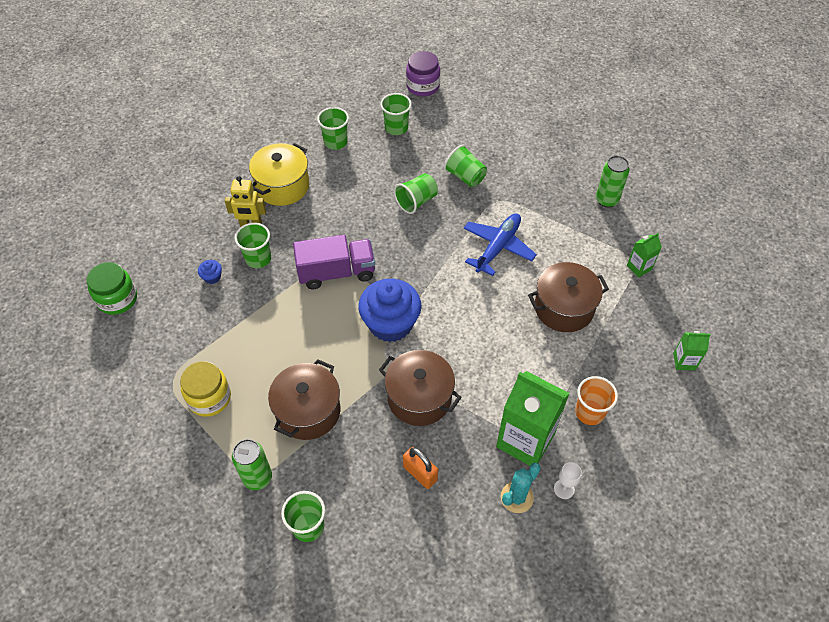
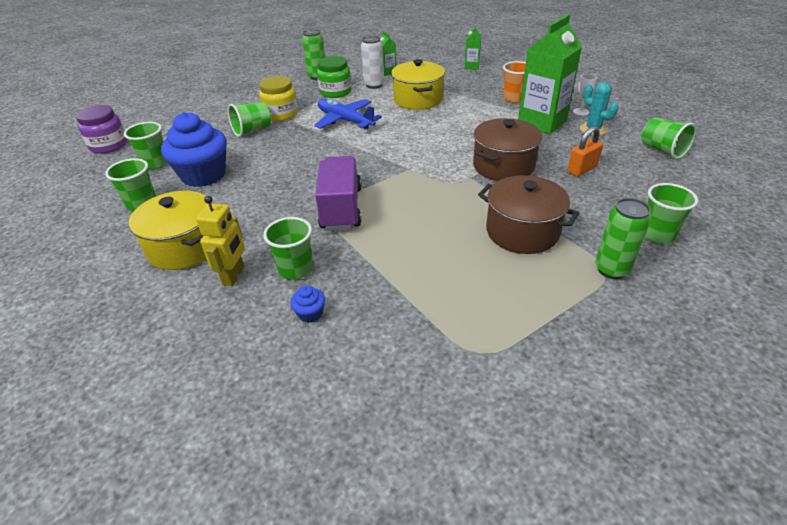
camera: 80 degrees left, 15 degrees down
green jar [87,262,137,315] -> green jar moved to [317,56,352,98]
yellow jar [180,361,231,417] -> yellow jar moved to [259,76,298,121]
blue cupcake [358,279,421,342] -> blue cupcake moved to [161,112,227,187]
green cup [394,173,438,214] -> green cup moved to [641,118,696,159]
brown pot [528,262,609,332] -> yellow pot [391,59,445,110]
none -> white can [361,36,384,89]

